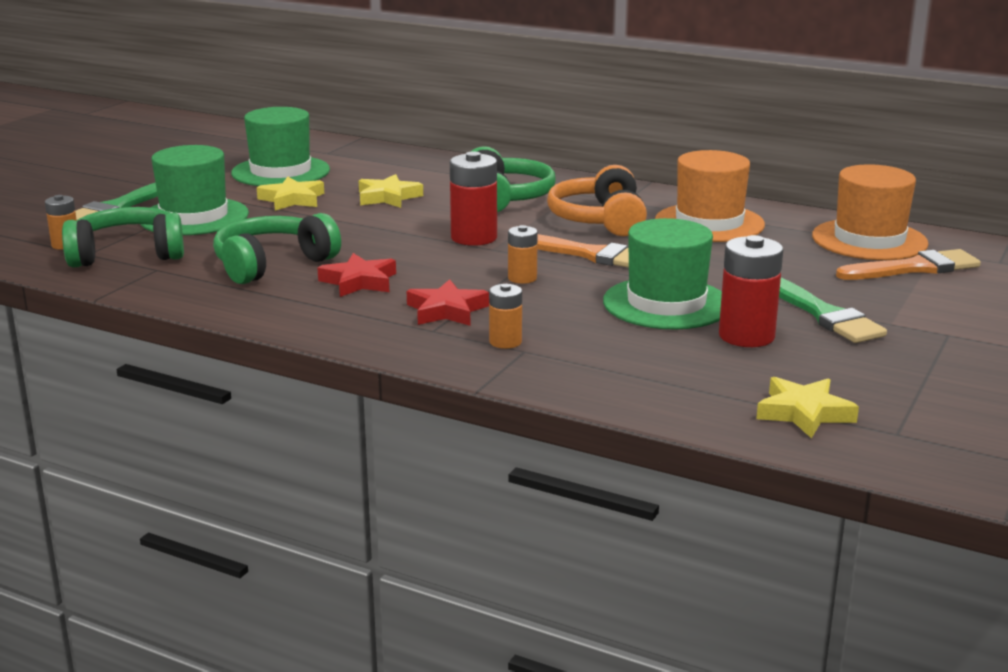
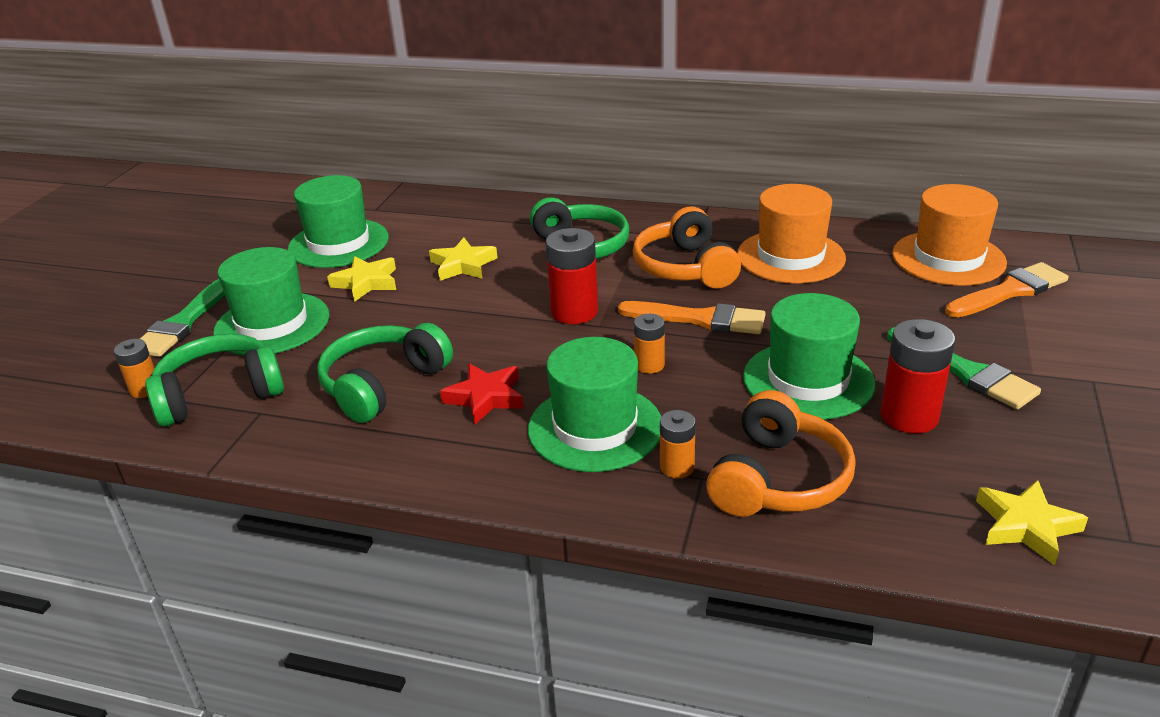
camera: 10 degrees left, 10 degrees up
red star [407,279,489,326] -> green hat [528,337,661,472]
none -> orange headphones [706,390,856,517]

